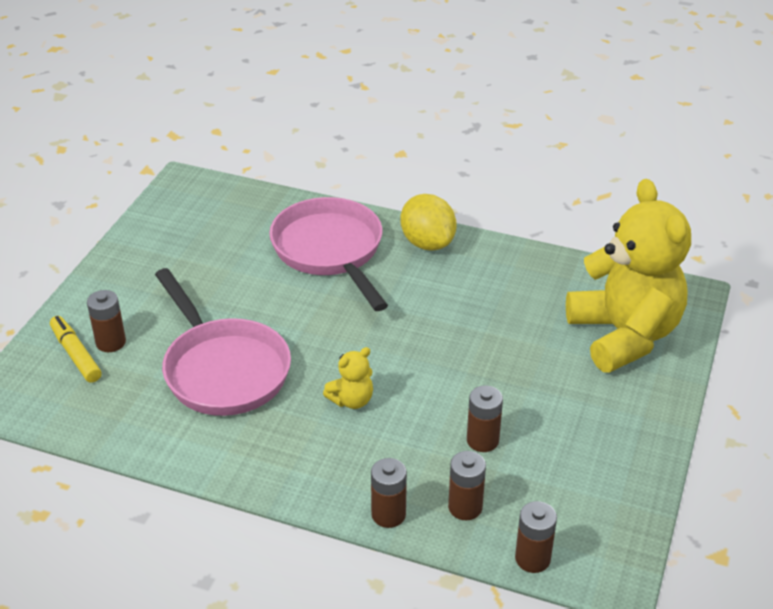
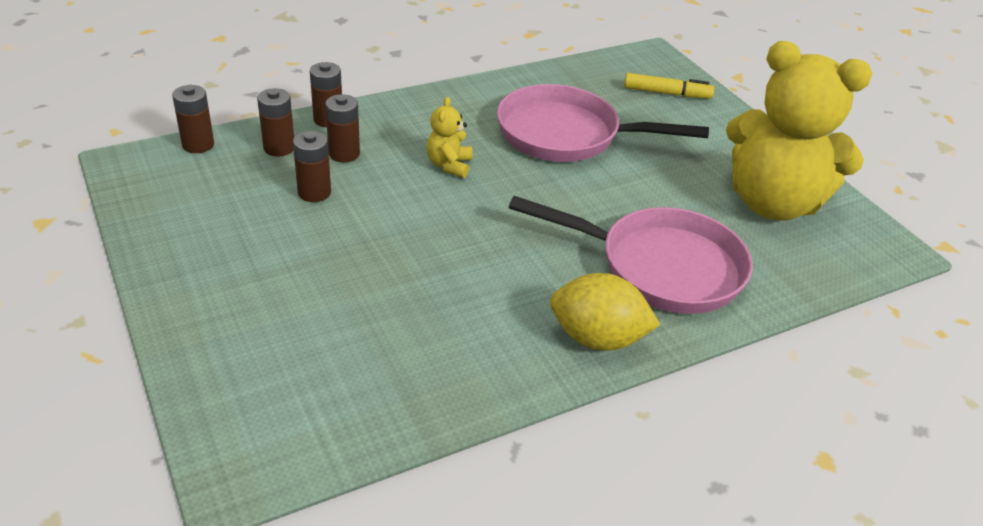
camera: 130 degrees right, 0 degrees up
brown battery [87,290,126,352] -> brown battery moved to [325,94,360,162]
yellow teddy bear [566,179,691,373] -> yellow teddy bear moved to [726,41,872,221]

